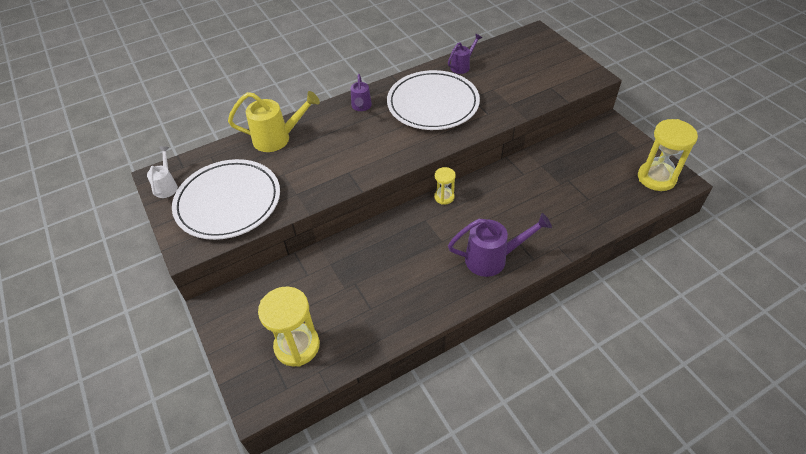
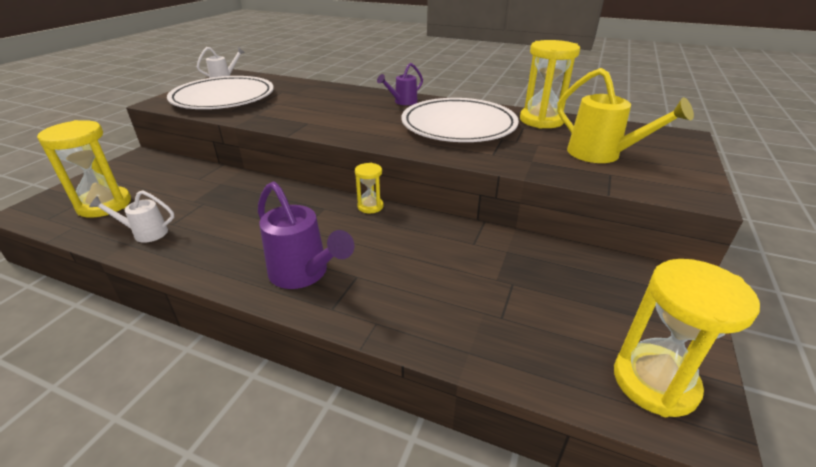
camera: 50 degrees right, 15 degrees down
yellow watering can [228,91,320,152] -> yellow watering can moved to [557,68,694,163]
purple watering can [448,34,482,74] -> yellow hourglass [520,40,580,129]
none -> white watering can [89,190,174,243]

